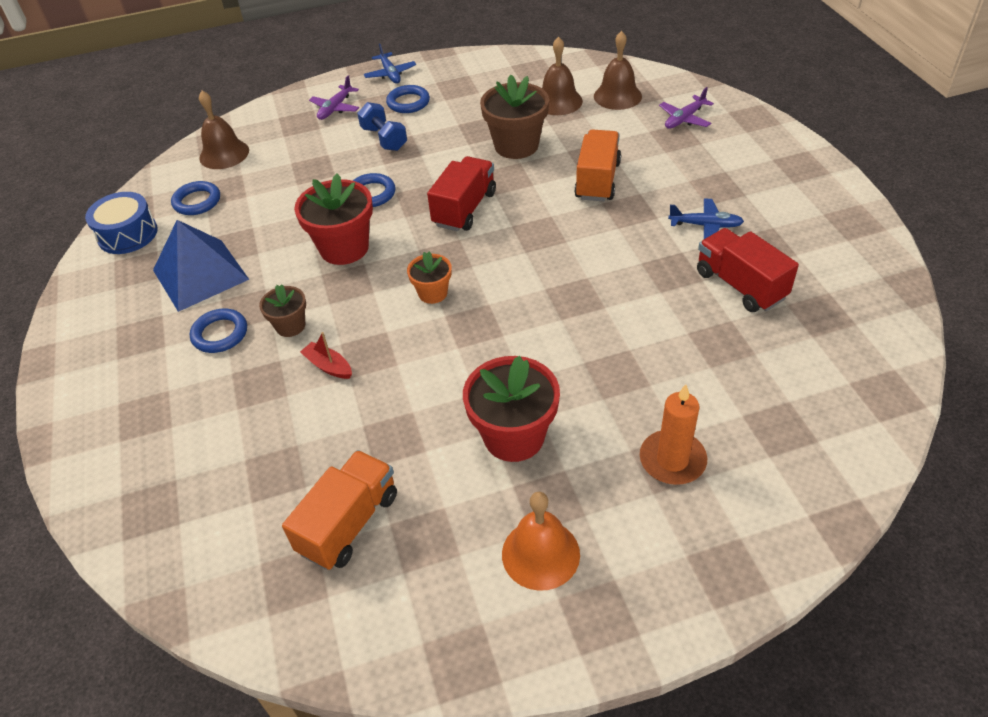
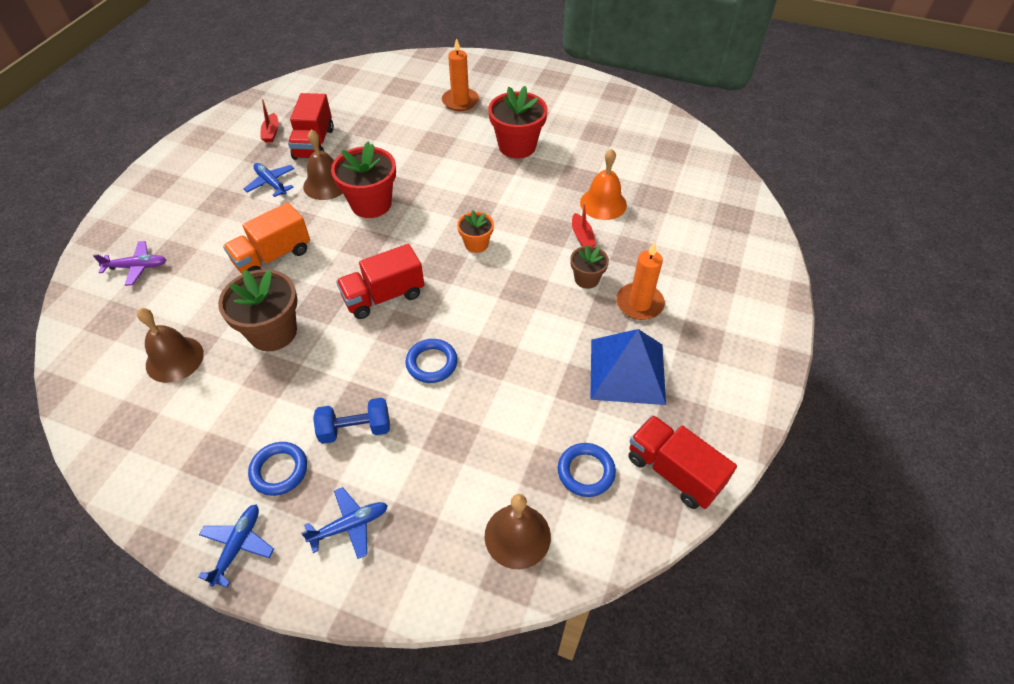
camera: 145 degrees left, 5 degrees up
blue drum [85,192,158,254] -> red truck [628,415,737,509]
blue ring [190,309,247,353] -> orange candle [616,242,665,320]
orange truck [282,450,397,570] -> none
red flower pot [294,174,373,265] -> red flower pot moved to [331,142,396,218]
purple plane [309,75,359,120] -> blue plane [301,487,388,559]
blue dumbbell [357,102,407,151] -> blue dumbbell turned 75 degrees clockwise [313,398,390,444]
orange bell [502,492,580,591] -> orange bell moved to [580,149,627,220]
brown bell [594,31,642,110] -> brown bell moved to [303,129,343,200]
none -> red boat [260,99,279,142]

